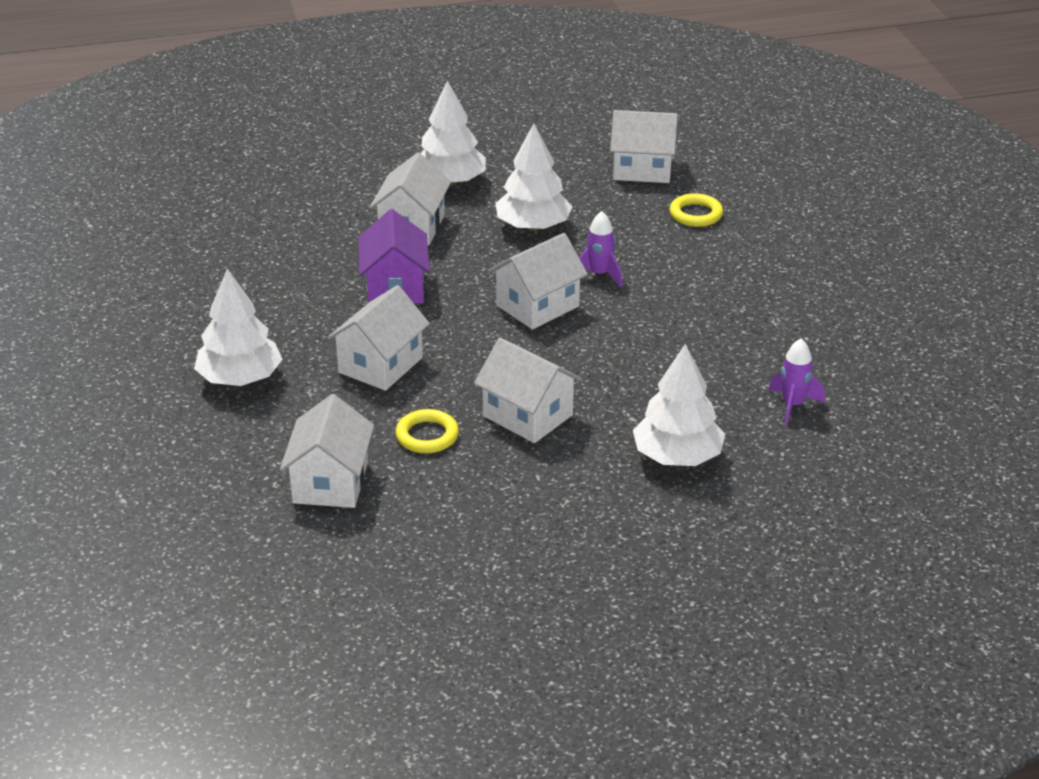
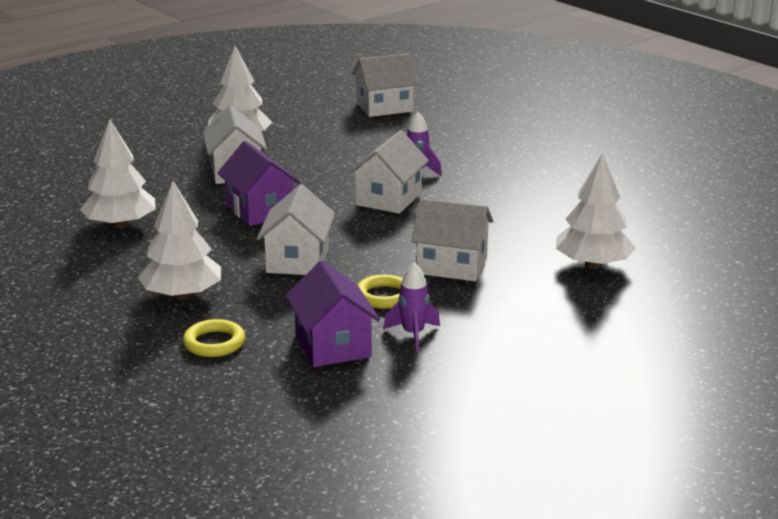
camera: 25 degrees left, 10 degrees down
white house [280,394,374,508] -> purple house [286,261,380,367]
white tree [495,124,573,231] -> white tree moved to [80,119,156,229]
yellow ring [670,193,723,227] -> yellow ring moved to [183,319,245,357]
purple rocket [768,339,825,425] -> purple rocket moved to [383,263,440,352]

